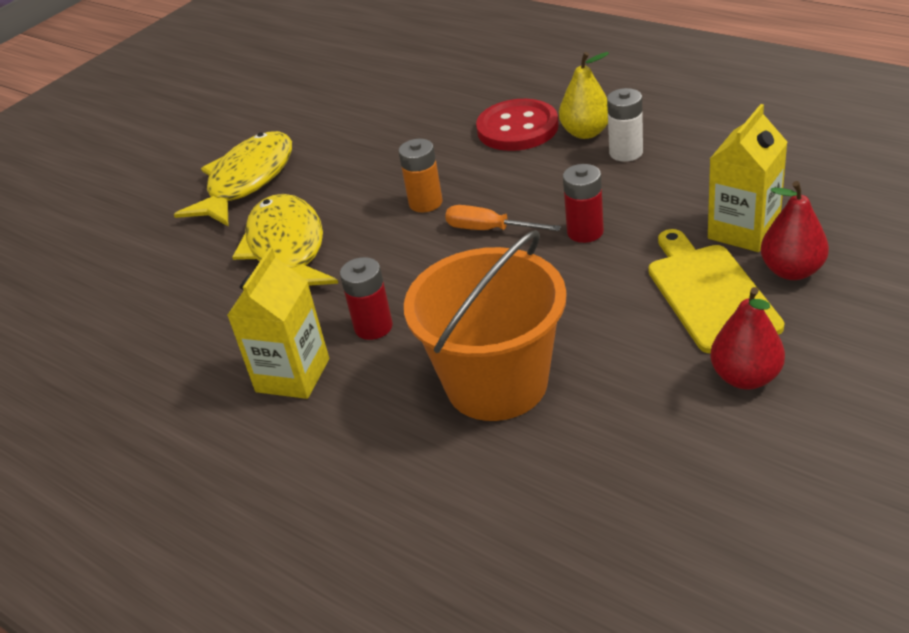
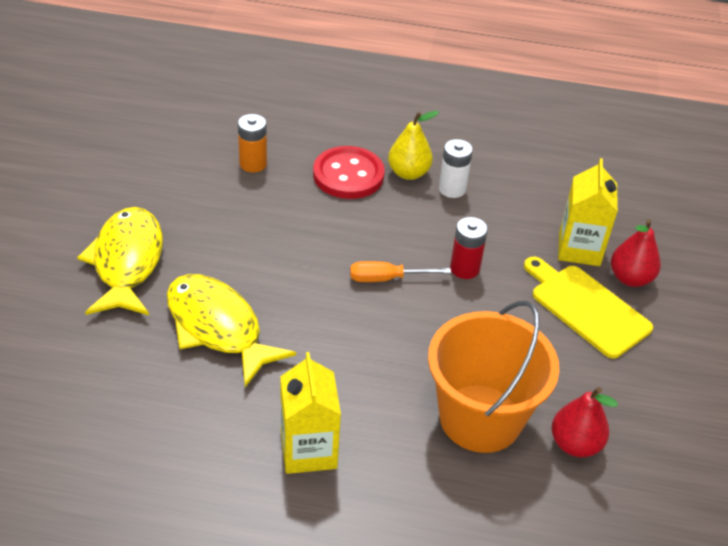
camera: 35 degrees left, 5 degrees up
red battery [340,257,393,340] -> none
orange battery [399,139,442,213] -> orange battery moved to [238,114,267,173]
red pear [710,287,785,390] -> red pear moved to [552,387,618,457]

